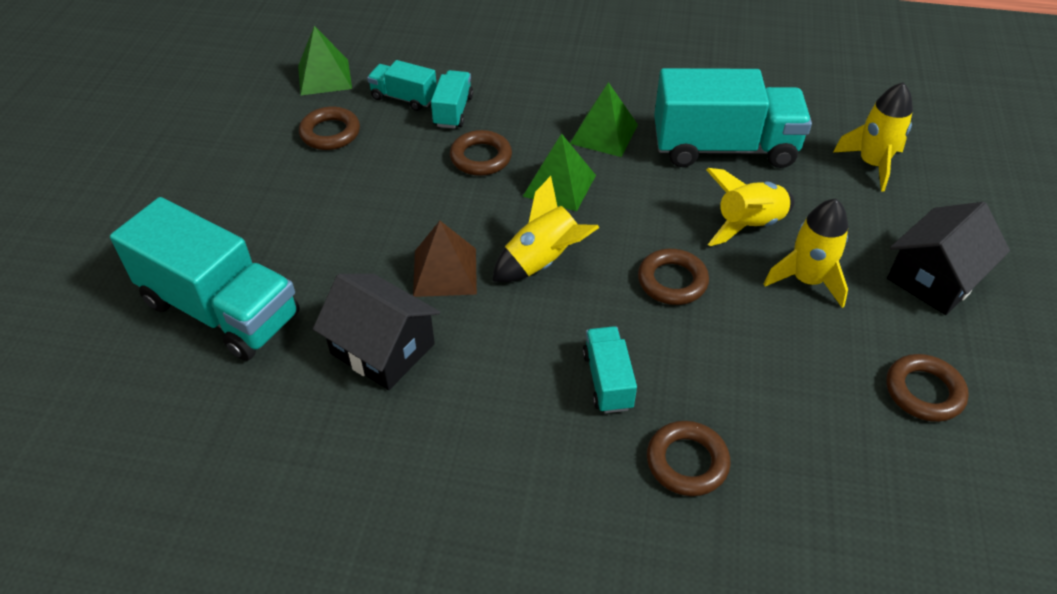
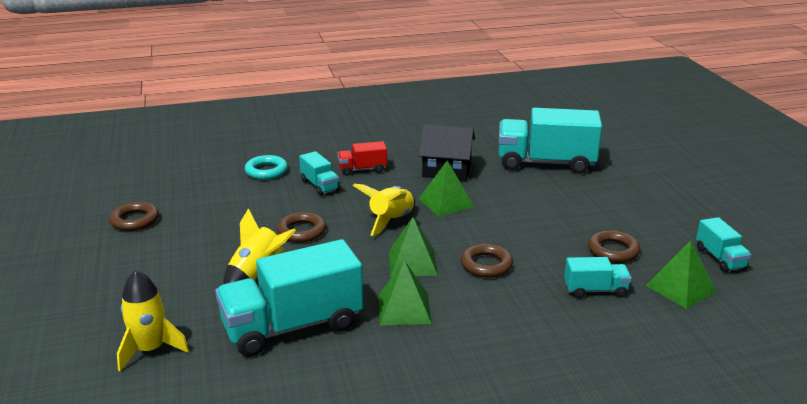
camera: 155 degrees right, 20 degrees down
brown pyramid [413,221,477,297] -> green pyramid [418,160,474,217]
turquoise truck [431,70,473,129] -> turquoise truck moved to [696,217,751,272]
brown ring [647,421,731,496] -> turquoise ring [245,155,288,180]
yellow rocket [764,199,848,308] -> none
black house [887,202,1010,315] -> none
none -> red truck [337,141,387,176]

